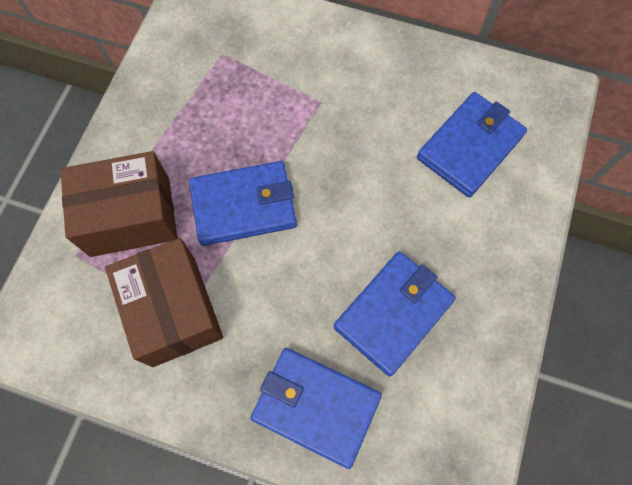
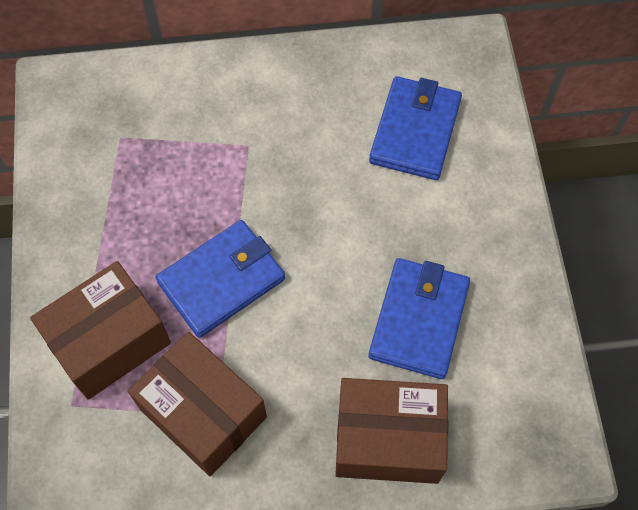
camera: 25 degrees left, 5 degrees down
blue wallet [251,348,382,469] -> brown box [335,378,448,484]

